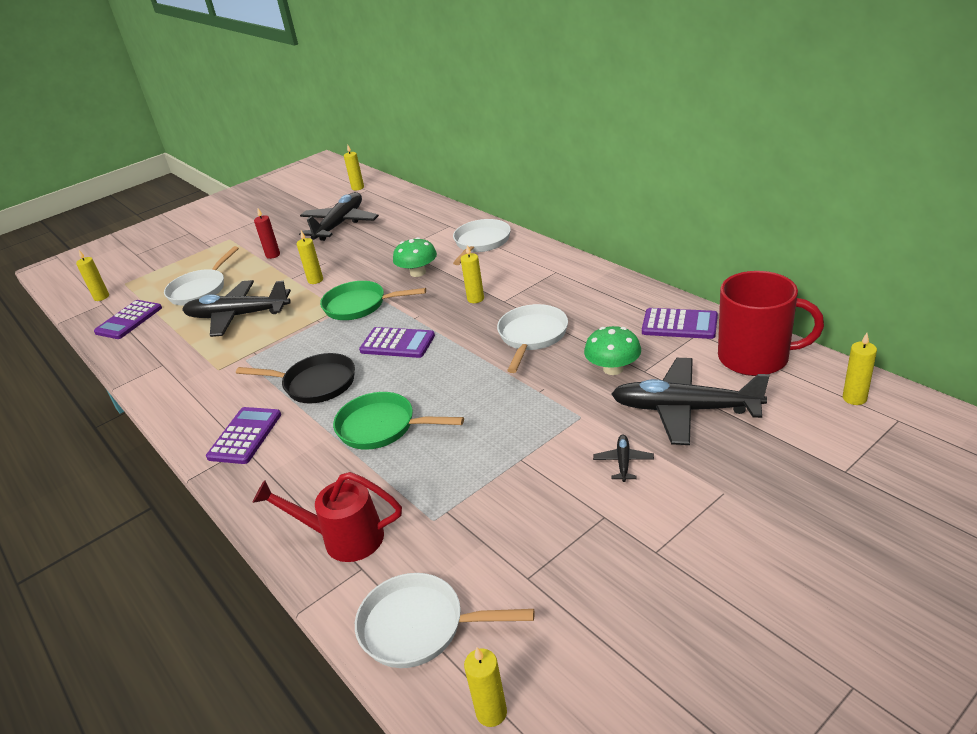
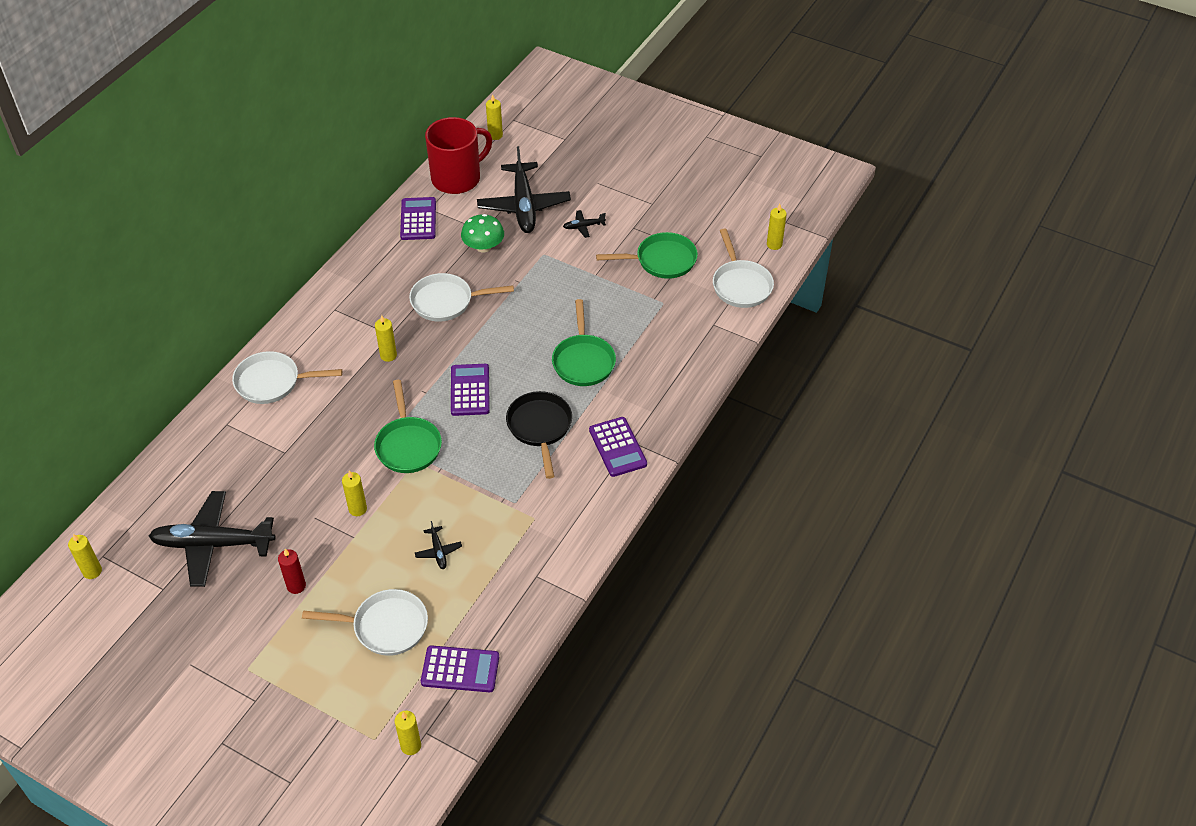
camera: 115 degrees left, 15 degrees up
black plane [182,280,291,337] -> black plane [415,521,462,569], size x0.42
purple calculator [206,407,281,464] -> purple calculator turned 105 degrees counterclockwise [589,417,647,477]
red watering can [253,472,402,562] -> none
green mushroom [393,237,437,277] -> none
red mug [718,271,824,376] -> red mug turned 60 degrees clockwise [425,117,492,194]
none -> green pan [596,232,698,279]

